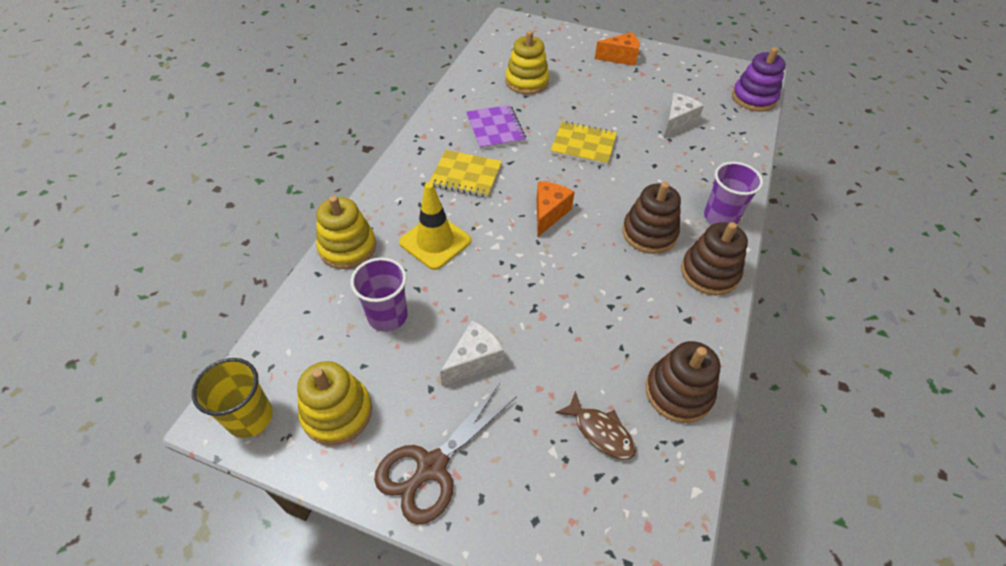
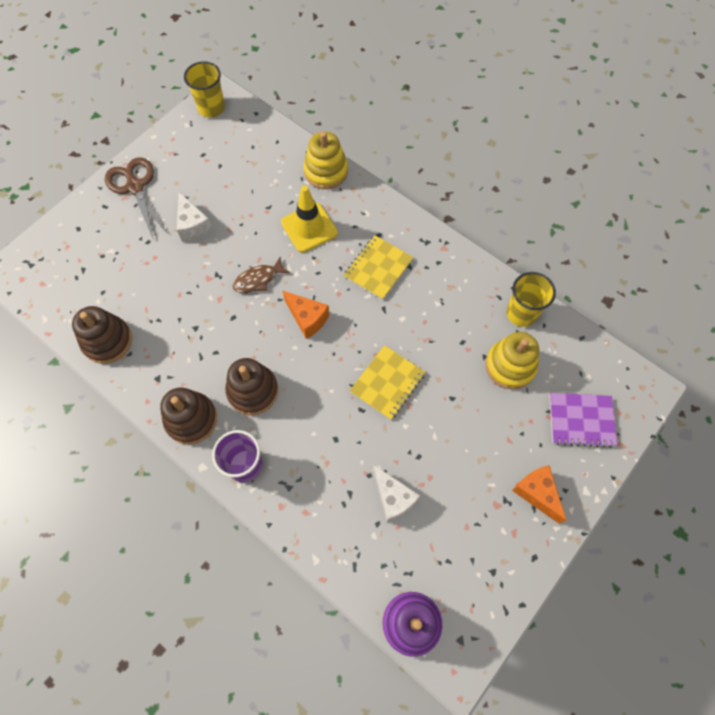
camera: 110 degrees right, 15 degrees up
yellow stacking toy [297,361,372,445] -> none
purple cup [350,257,408,332] -> none
purple notebook [466,105,526,150] -> purple notebook moved to [549,393,617,448]
brown fish [556,391,636,460] -> brown fish moved to [233,257,290,293]
orange cheese [595,32,640,66] -> orange cheese turned 135 degrees clockwise [512,465,567,524]
none -> yellow cup [506,272,556,327]

